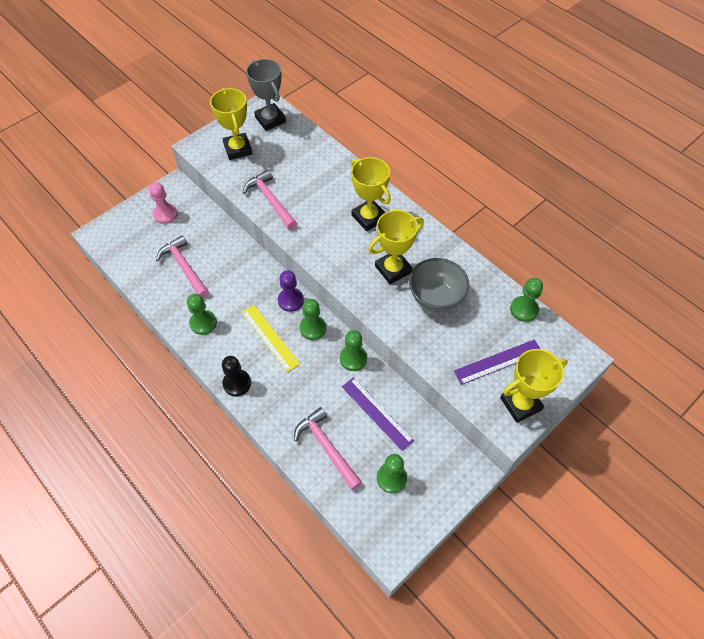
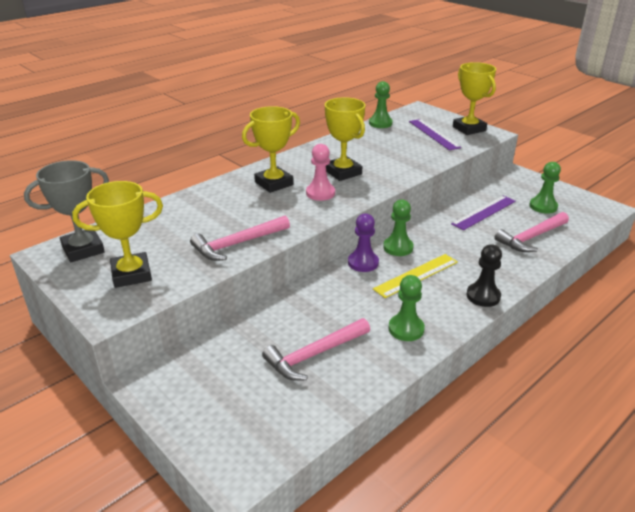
camera: 90 degrees left, 25 degrees down
pink pawn [149,182,178,224] -> pink pawn moved to [306,144,335,201]
green pawn [340,330,367,371] -> none
grey bowl [409,258,469,312] -> none

